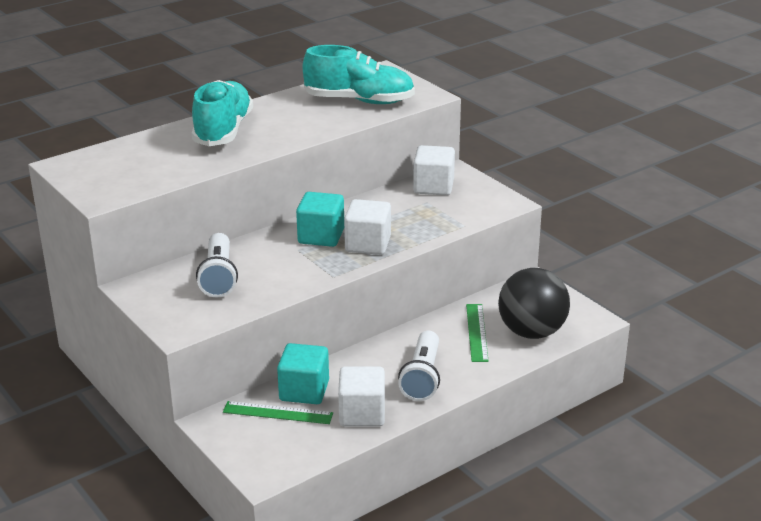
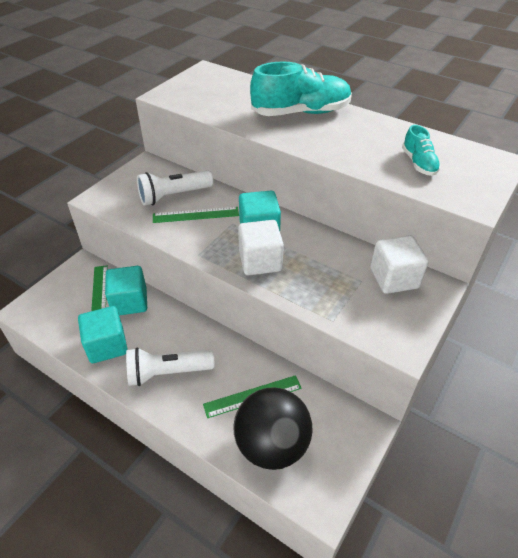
camera: 70 degrees right, 15 degrees up
turquoise shoe [303,45,415,104] -> turquoise shoe [402,125,441,176], size x0.51
white cube [338,366,385,426] -> turquoise cube [78,306,128,363]
none -> green ruler [153,207,239,223]

